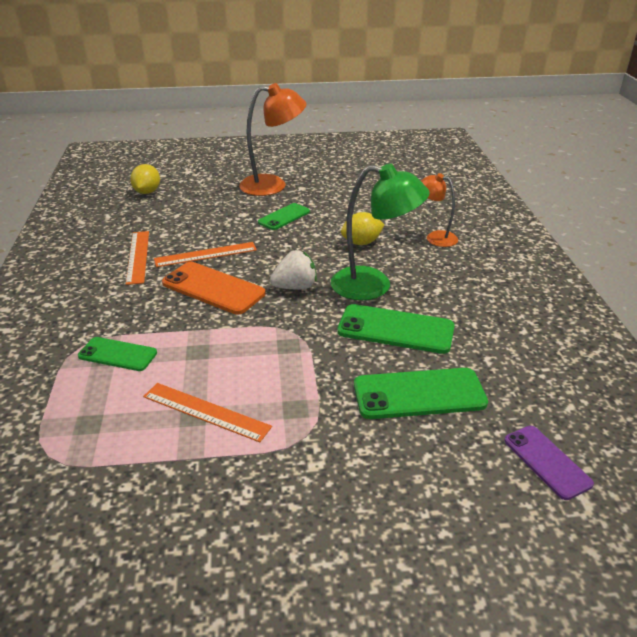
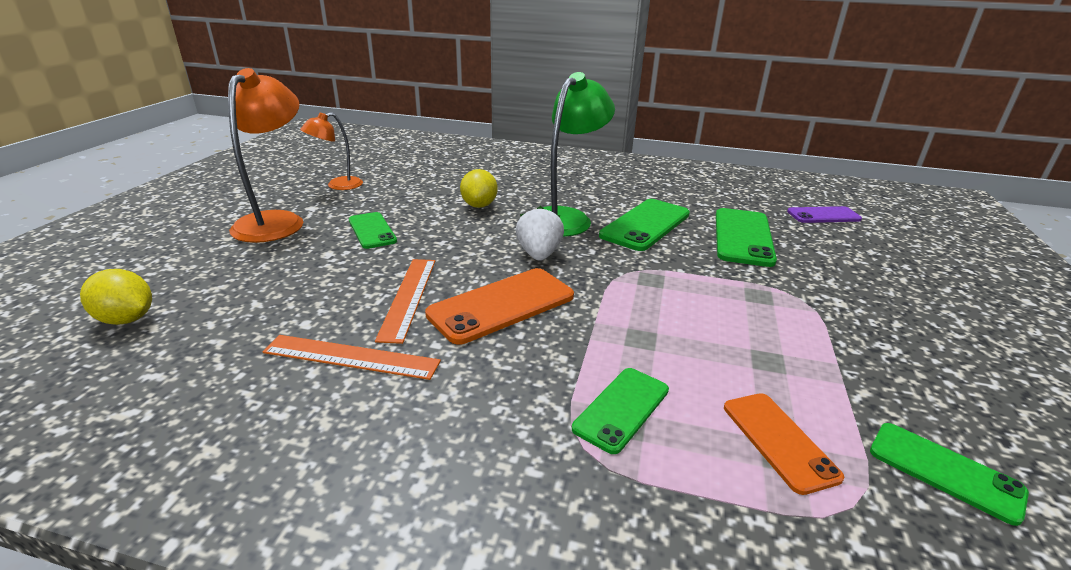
camera: 70 degrees left, 5 degrees down
orange ruler [143,383,272,442] -> none
orange lamp [421,173,458,247] -> orange lamp moved to [300,112,363,190]
none -> orange phone [724,393,844,495]
none -> green phone [870,423,1029,526]

